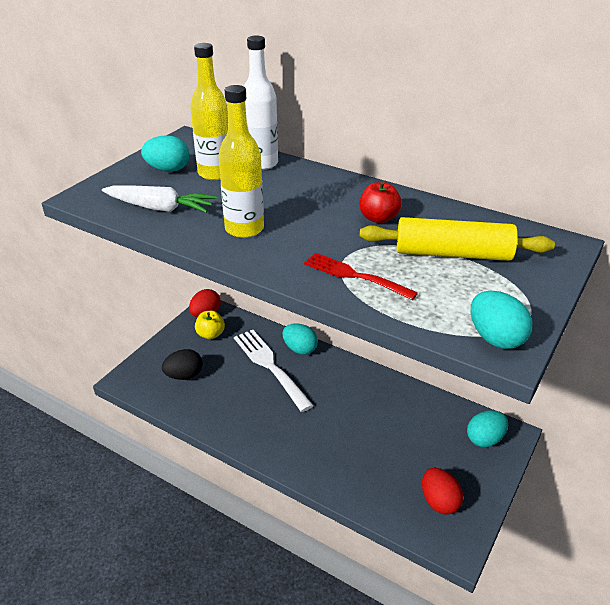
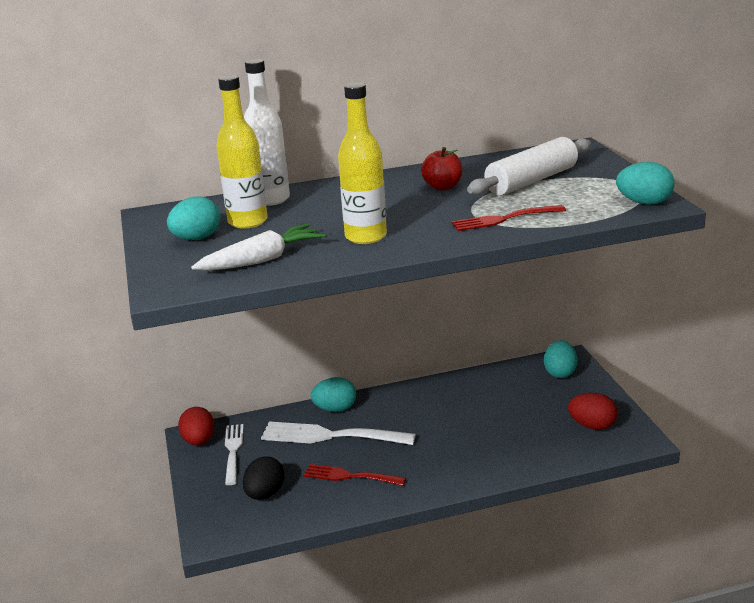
camera: 45 degrees left, 10 degrees down
yellow apple [195,311,225,339] -> white fork [225,424,244,485]
yellow rolling pin [360,217,555,261] -> white rolling pin [467,137,591,196]
none -> red fork [304,464,406,486]

